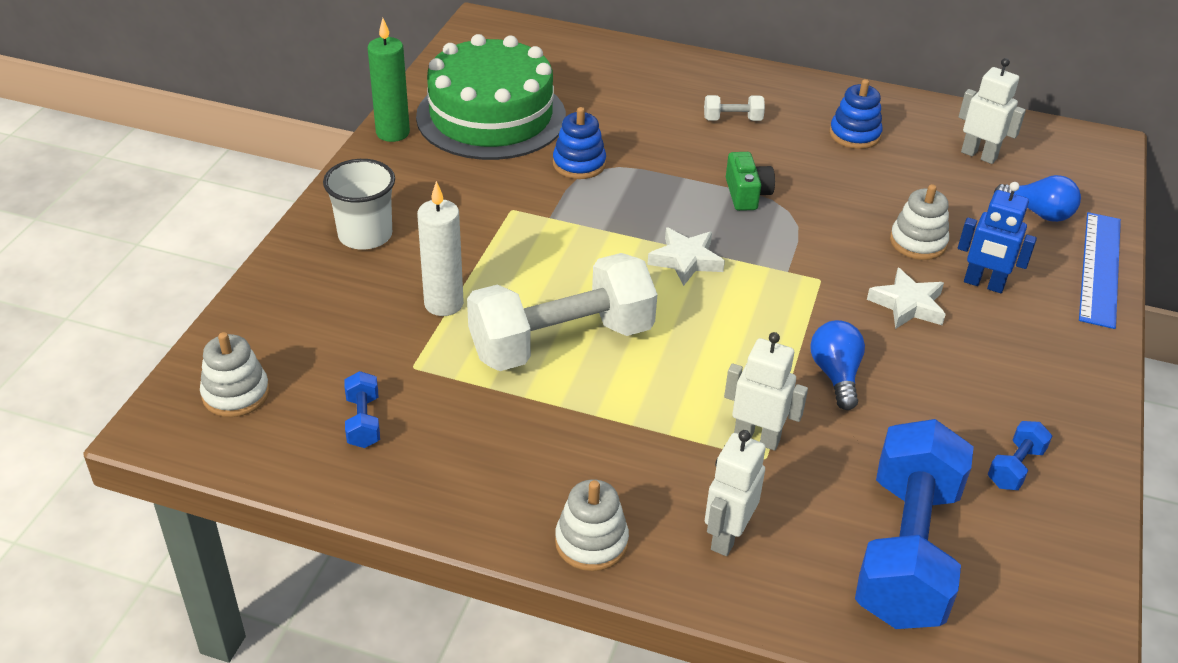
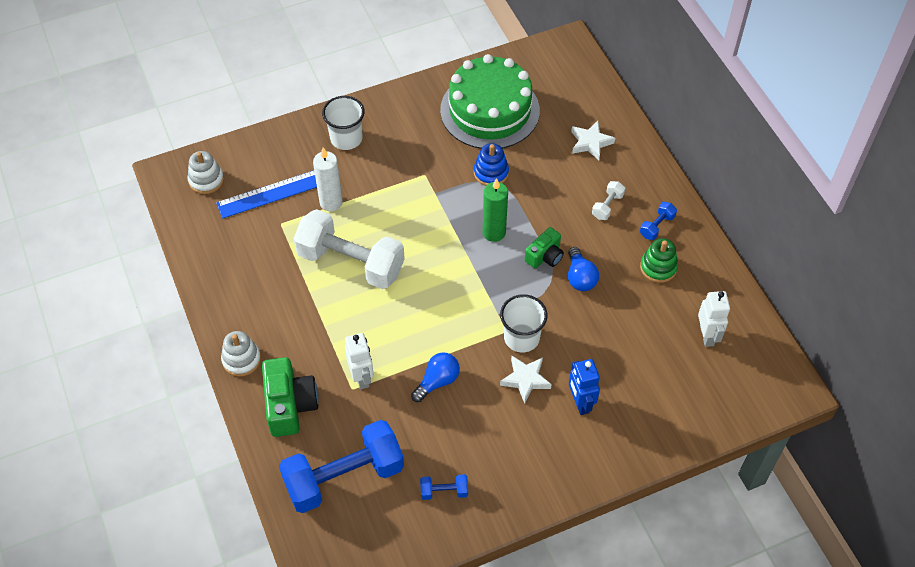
camera: 50 degrees right, 15 degrees up
blue dumbbell [344,371,380,448] -> blue dumbbell moved to [640,202,677,240]
green candle [368,18,410,142] -> green candle moved to [483,178,508,242]
white star [647,227,725,286] -> white star moved to [571,121,615,160]
white dumbbell [704,95,765,121] -> white dumbbell turned 75 degrees clockwise [592,181,625,220]
white robot [705,430,766,556] -> green camera [262,357,319,437]
blue stacking toy [830,79,883,149] -> green stacking toy [640,238,678,283]
white stacking toy [890,184,949,260] -> none
blue light bulb [994,175,1081,222] -> blue light bulb moved to [568,247,599,291]
blue ruler [1079,212,1121,329] -> blue ruler moved to [216,171,317,218]
none -> white cup [500,294,548,352]

